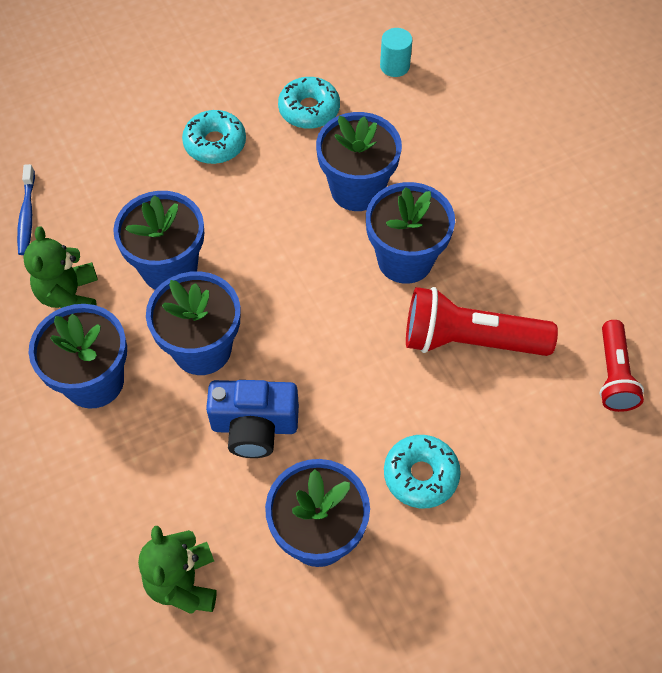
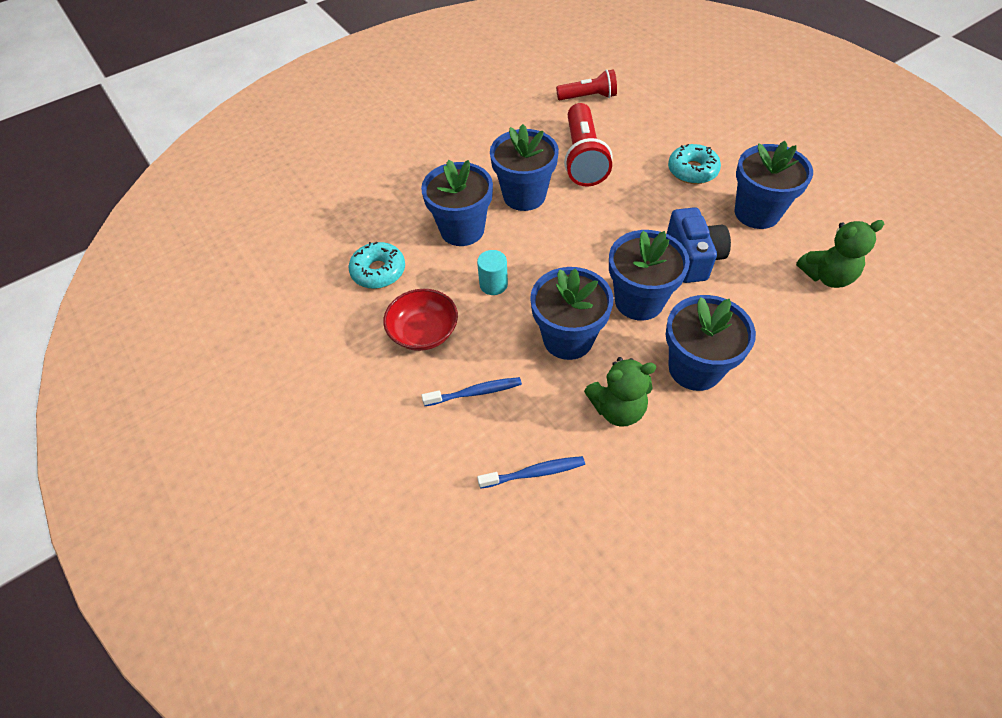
camera: 95 degrees left, 5 degrees down
turquoise donut [182,110,246,164] -> red bowl [383,289,458,351]
turquoise cylinder [380,28,412,77] -> turquoise cylinder moved to [477,250,508,295]
none -> blue toothbrush [421,377,522,406]

